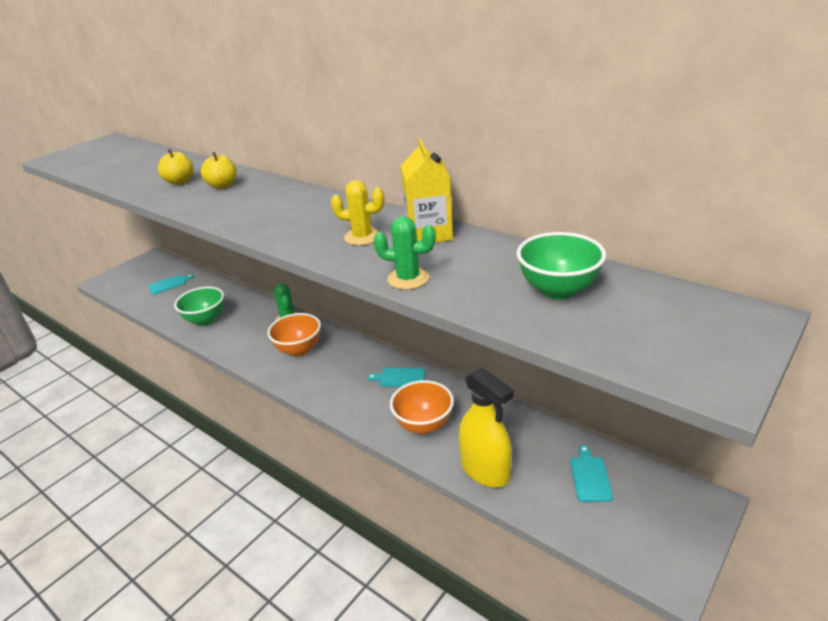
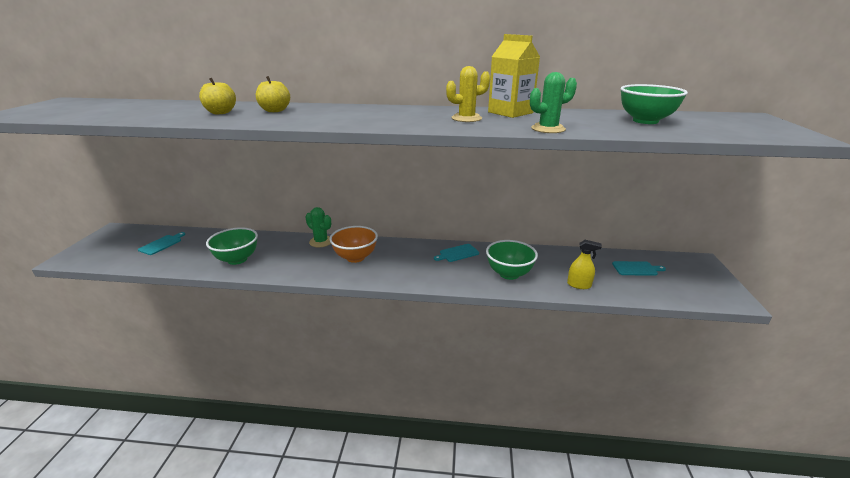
camera: 35 degrees left, 5 degrees down
orange bowl [390,380,454,434] -> green bowl [486,240,538,280]
yellow spray bottle [459,367,514,488] -> yellow spray bottle [567,240,602,289], size x0.53
turquoise cutting board [570,445,613,502] -> turquoise cutting board turned 120 degrees clockwise [612,261,666,276]

